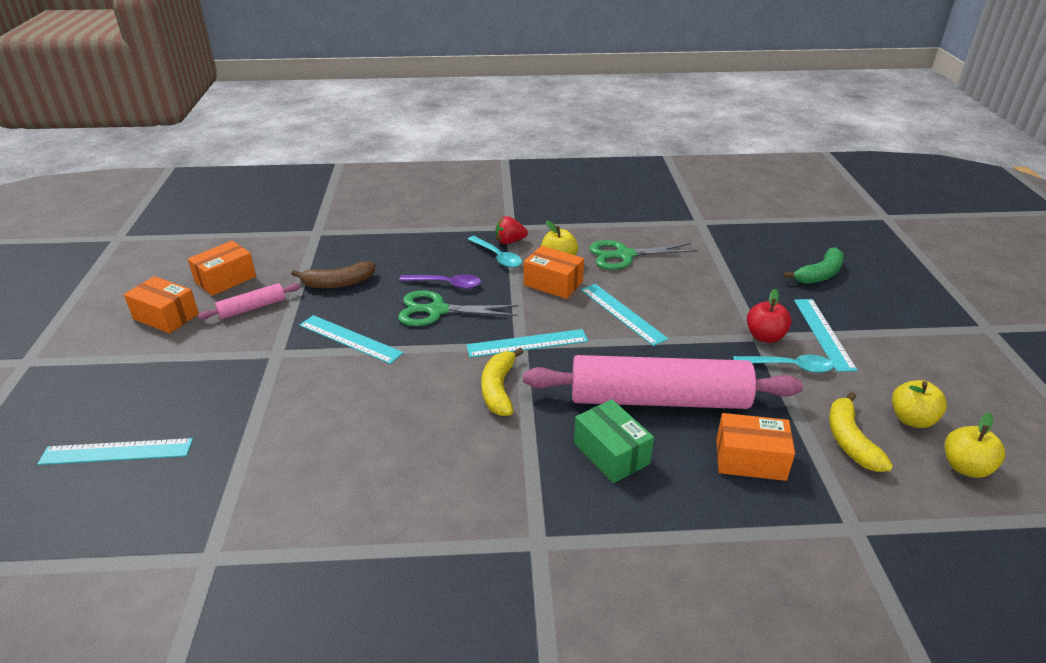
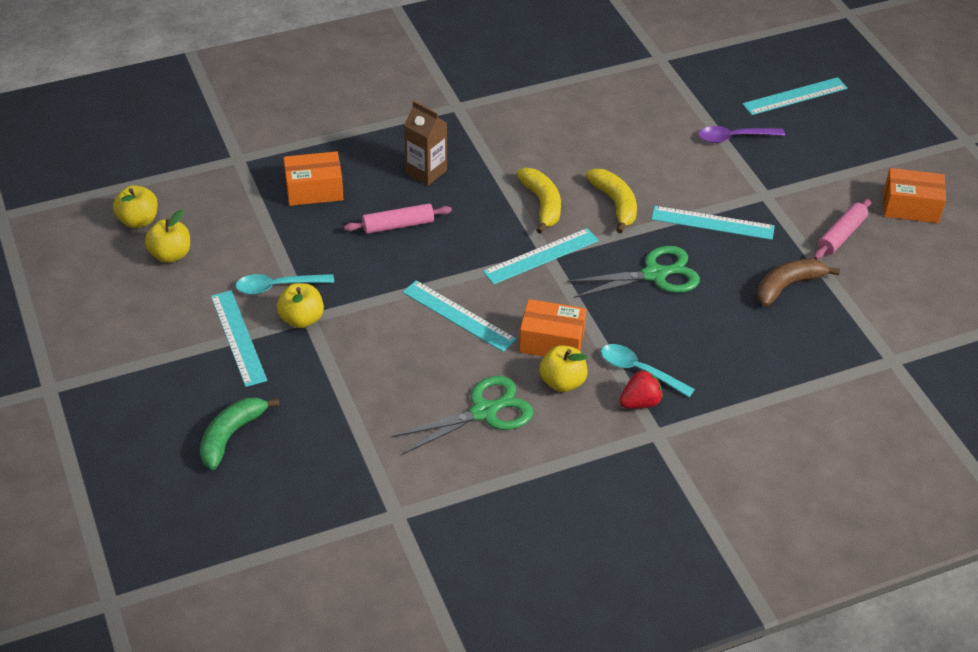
camera: 160 degrees right, 10 degrees up
orange box [188,241,256,296] -> none
purple spoon [399,274,481,289] -> purple spoon moved to [699,126,785,143]
pink rolling pin [523,355,803,409] -> pink rolling pin [344,203,452,234], size x0.44
green box [574,399,654,483] -> brown carton [404,101,447,186]
red apple [747,289,792,343] -> yellow apple [277,283,324,328]
yellow banana [829,392,893,472] -> yellow banana moved to [586,169,637,234]

